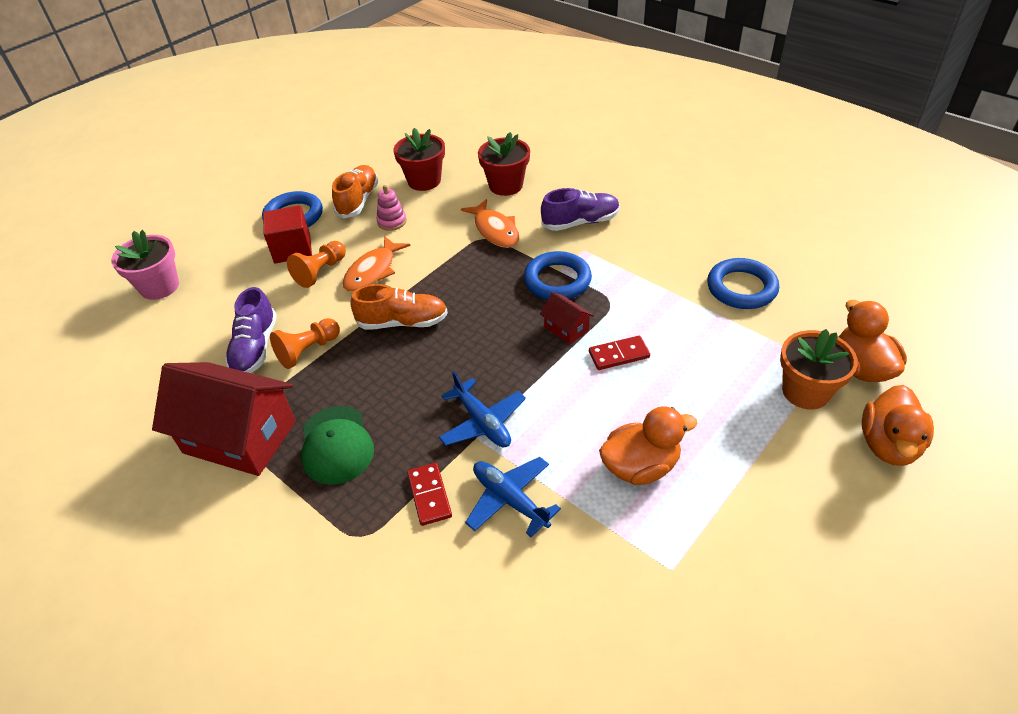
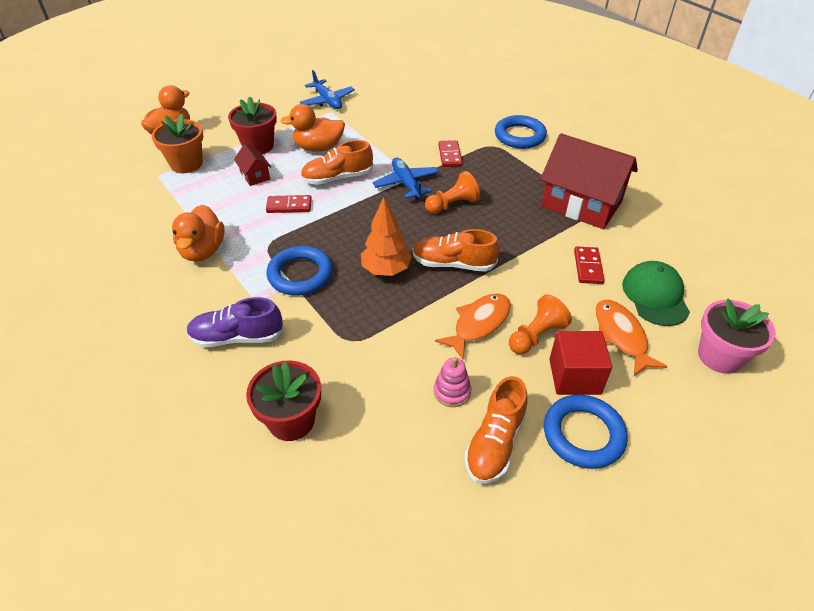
camera: 170 degrees left, 0 degrees up
purple shoe [225,287,277,373] -> red domino [574,246,604,284]
orange pawn [270,318,340,369] -> orange pawn moved to [425,171,480,214]
green cap [301,406,374,485] -> green cap moved to [622,261,690,326]
red flower pot [393,128,445,191] -> red flower pot moved to [228,96,277,154]
orange fish [461,199,519,248] -> orange fish moved to [596,300,668,376]
blue plane [465,457,561,537] -> blue plane moved to [300,70,355,109]
red house [540,292,594,344] -> red house moved to [234,144,271,186]
blue ring [707,258,779,309] -> blue ring moved to [495,115,547,149]
orange duck [839,300,907,382] -> orange duck moved to [172,204,225,262]
none -> orange shoe [300,140,373,185]
none -> orange tree [361,197,412,276]

